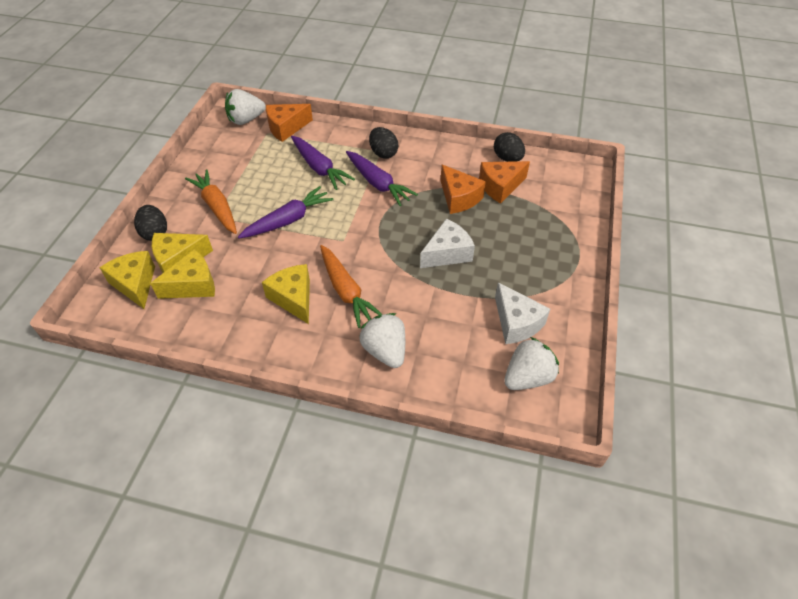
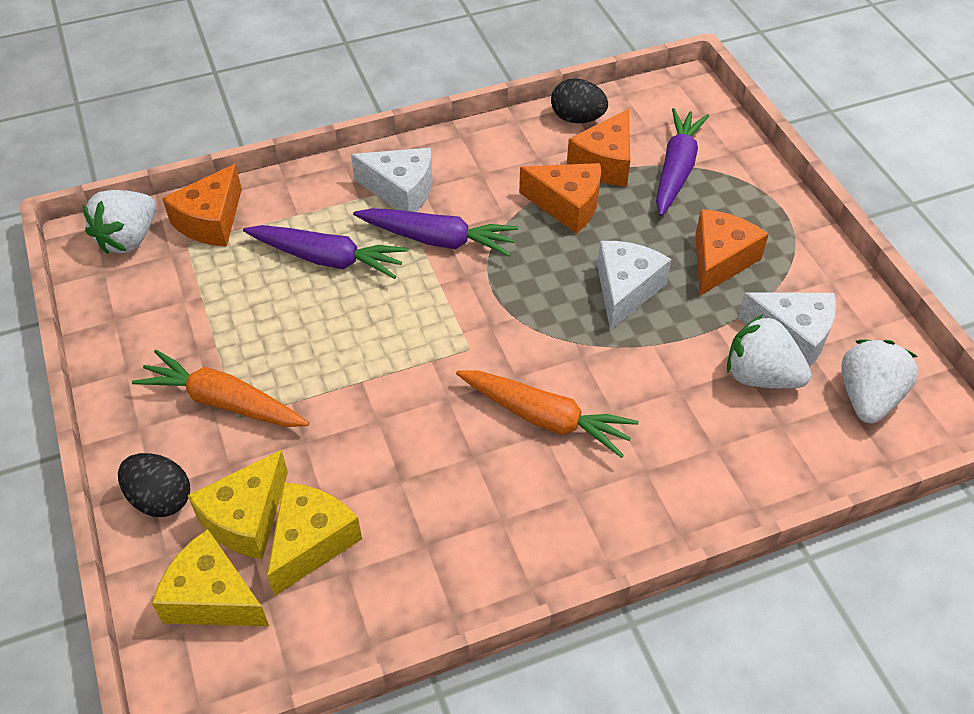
camera: 35 degrees left, 0 degrees up
purple carrot [238,186,334,239] -> purple carrot moved to [656,108,709,216]
yellow cheese [262,264,310,324] -> none
white strawberry [359,313,405,368] -> white strawberry moved to [727,314,811,389]
black egg [369,127,398,159] -> white cheese [351,148,432,212]
none -> orange cheese [695,209,769,296]

